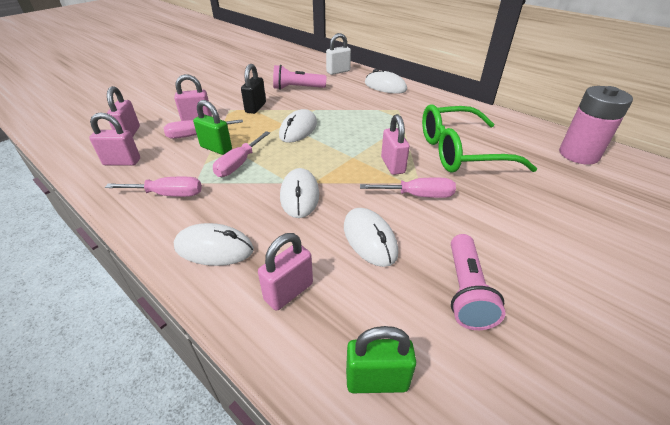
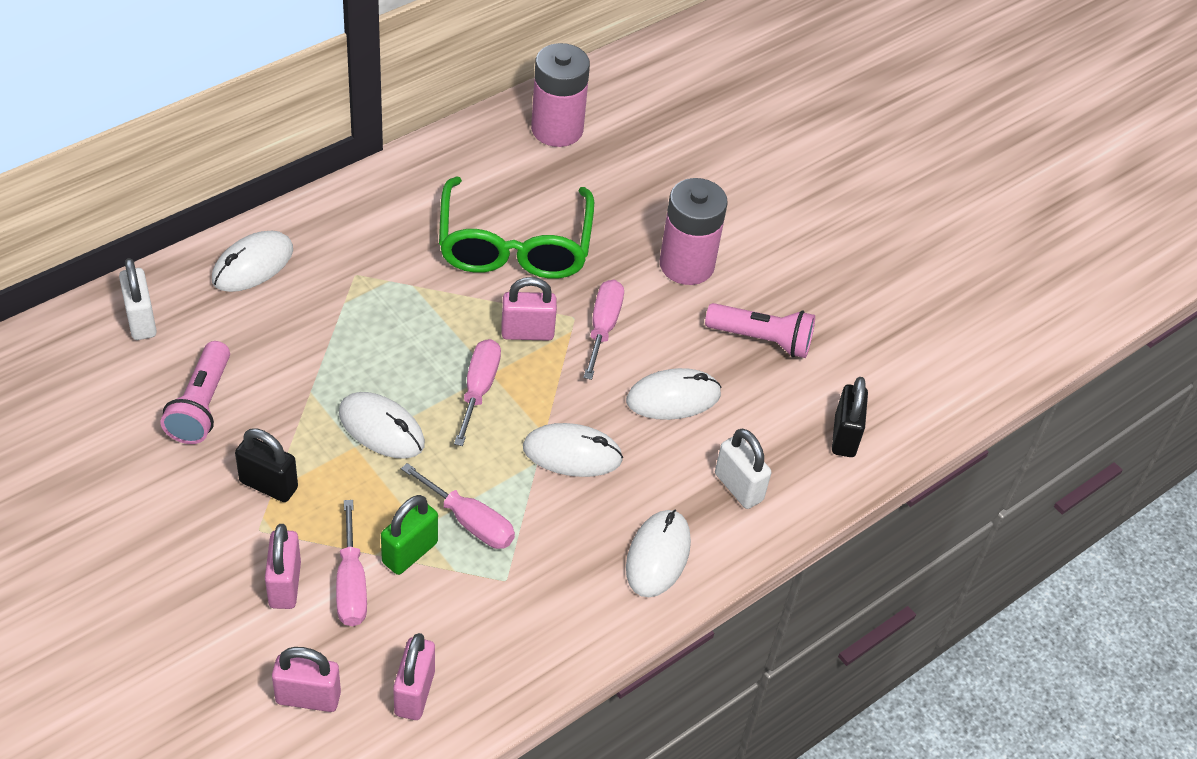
camera: 85 degrees left, 10 degrees up
pink screwdriver [105,177,202,197] -> pink screwdriver moved to [454,339,501,446]
pink padlock [258,233,313,311] -> white padlock [715,428,771,509]
green padlock [346,326,416,393] -> black padlock [832,377,868,457]
none -> pink battery [660,178,728,285]

